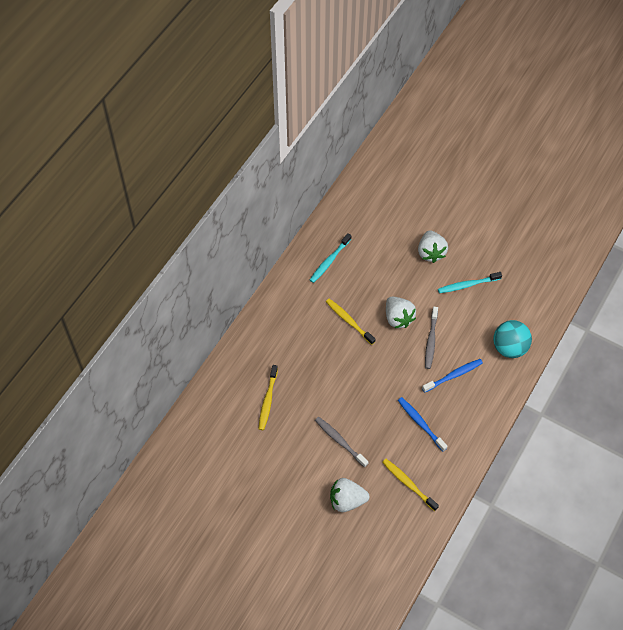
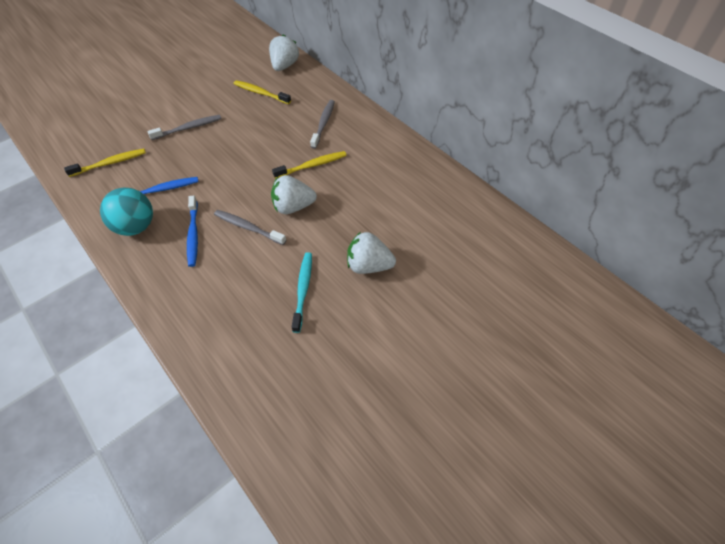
camera: 110 degrees right, 5 degrees down
turquoise toothbrush [310,233,351,283] -> none
white strawberry [330,478,369,512] -> white strawberry moved to [269,35,299,71]
turquoise ball [493,320,532,358] -> turquoise ball moved to [100,188,153,236]
none -> grey toothbrush [310,100,335,149]

